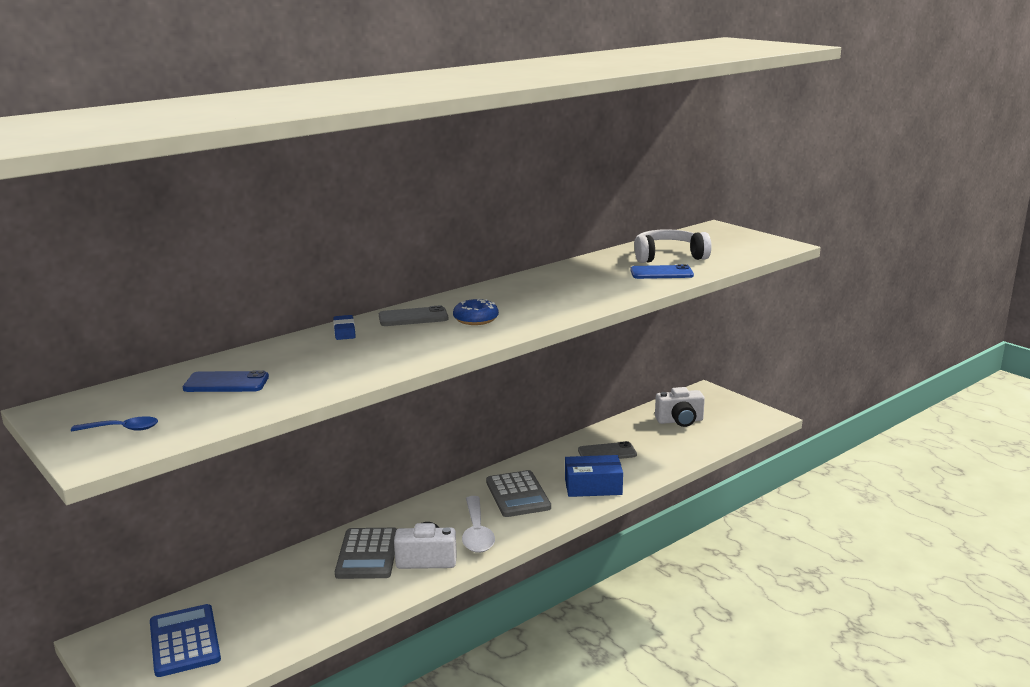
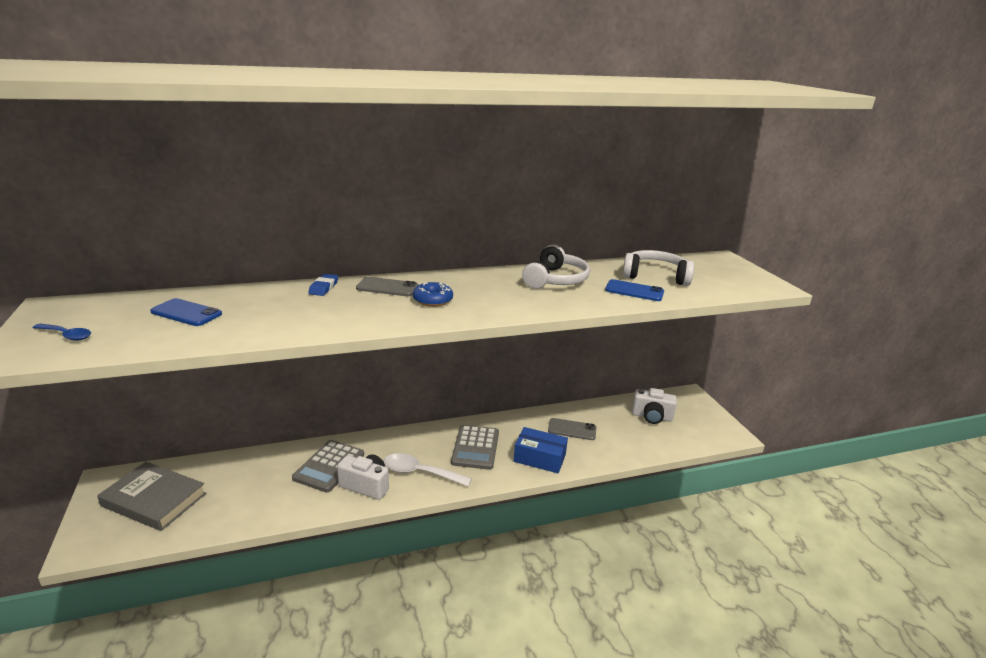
camera: 20 degrees right, 5 degrees up
blue calculator [150,604,221,677] -> grey book [97,462,206,531]
white spoon [462,496,495,553] -> white spoon turned 90 degrees clockwise [383,453,472,486]
none -> white headphones [522,245,590,289]

